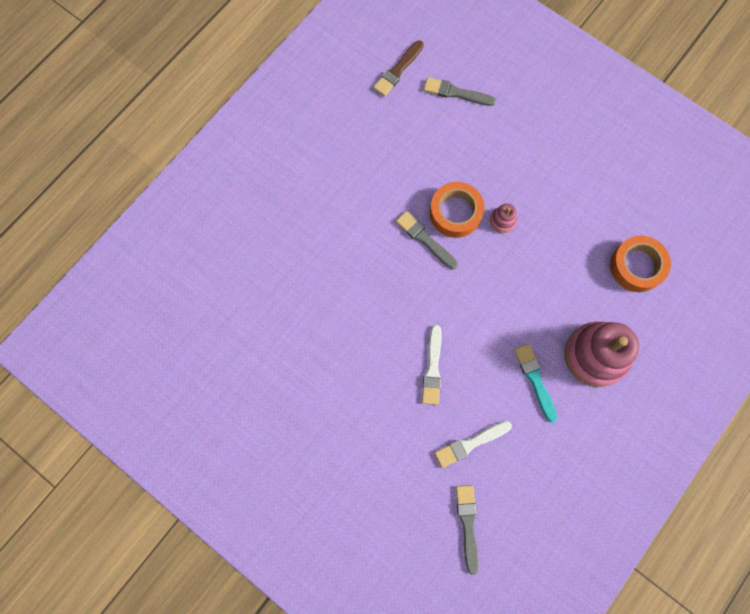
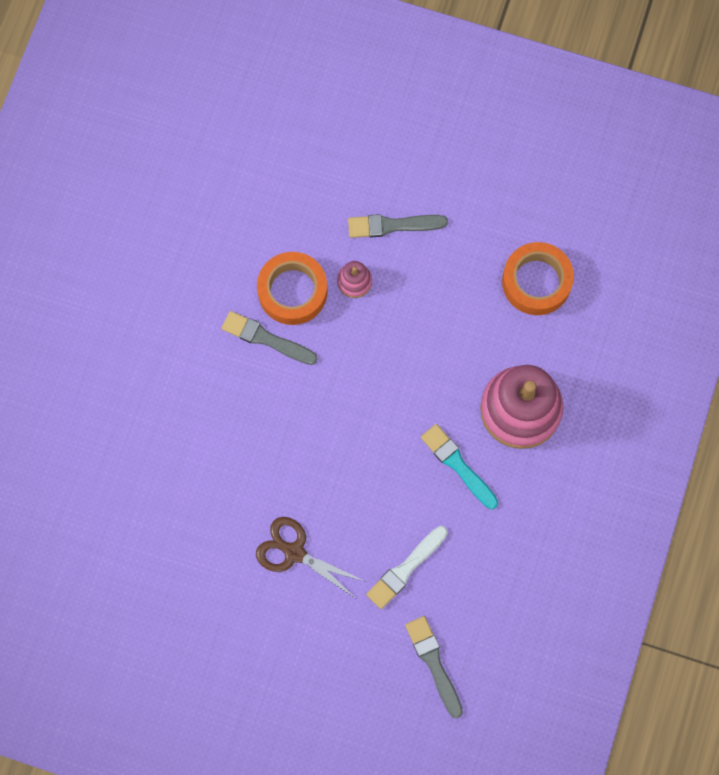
camera: 20 degrees left, 0 degrees up
brown brush [373,40,424,96] -> none
white brush [422,325,441,405] -> none
grey brush [424,77,496,106] -> grey brush moved to [348,214,448,238]
none -> brown scissors [256,517,366,598]

